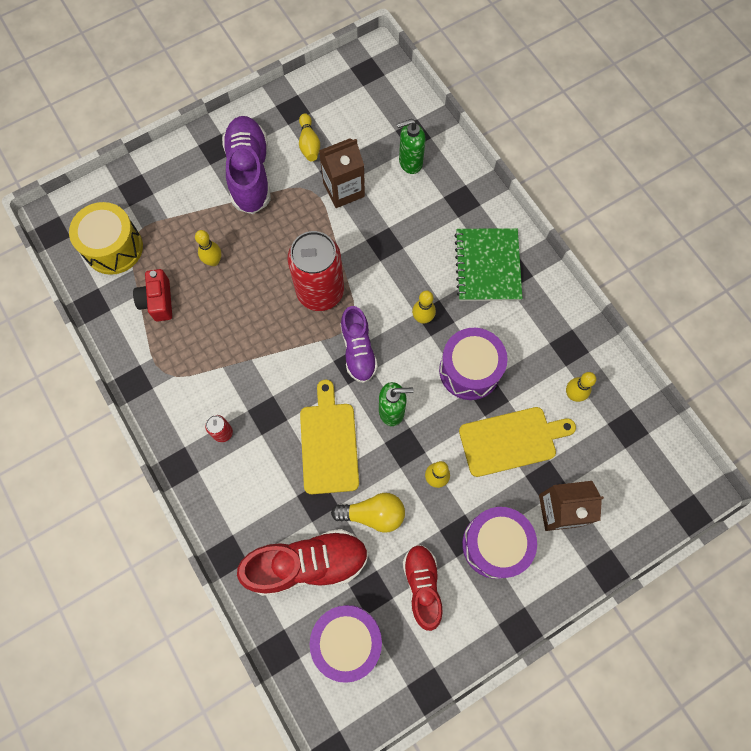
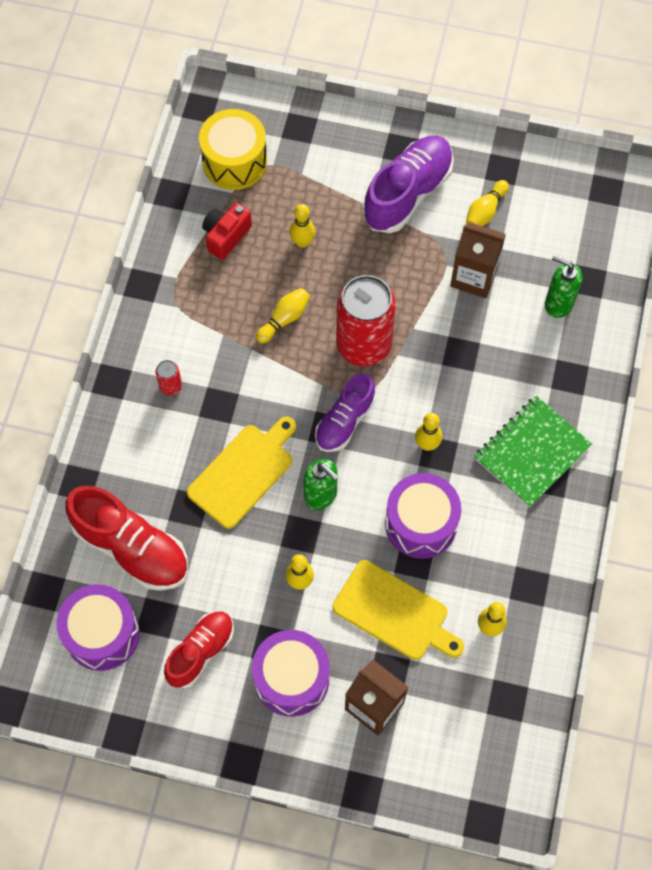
camera: 45 degrees right, 5 degrees down
yellow light bulb [331,493,405,533] -> none
none -> yellow bowling pin [256,288,310,344]

